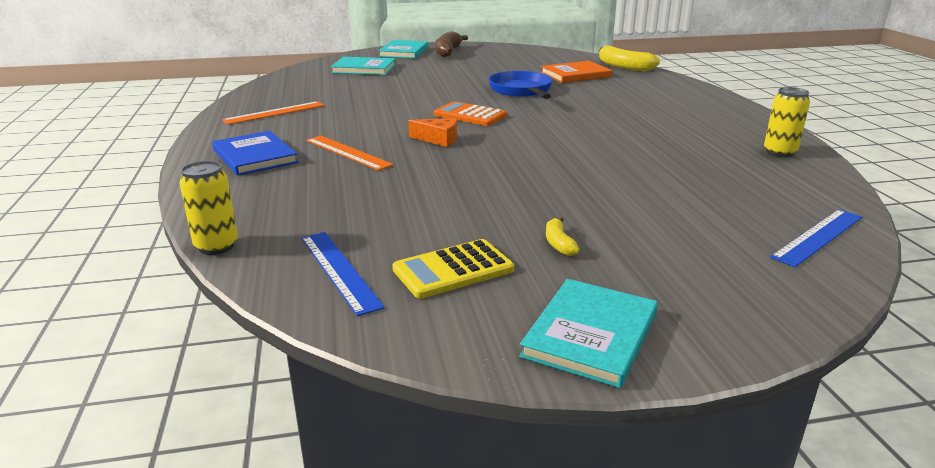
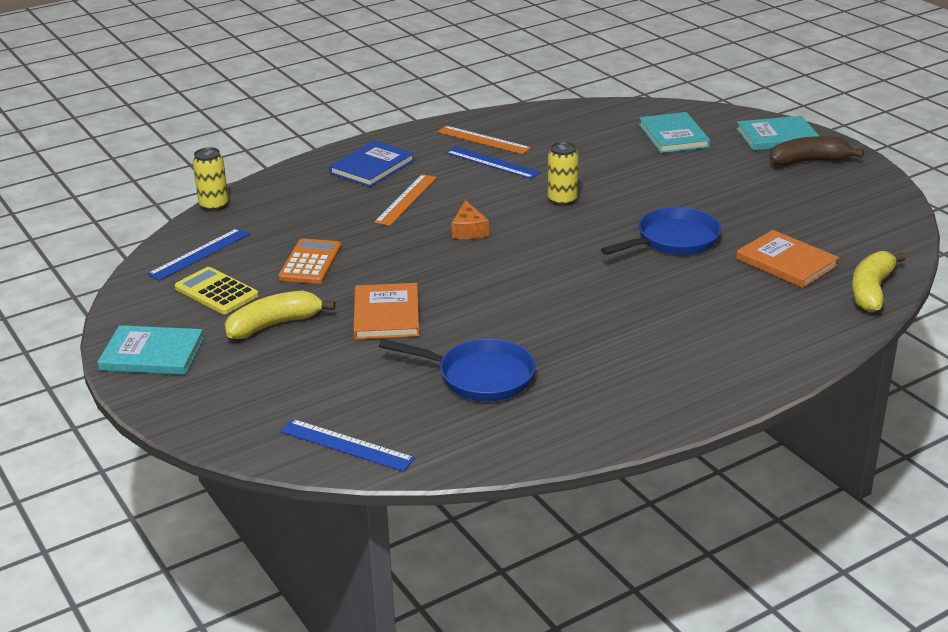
camera: 70 degrees right, 5 degrees up
orange calculator [434,101,507,126] -> orange calculator moved to [278,238,341,284]
yellow banana [546,217,580,256] -> yellow banana [225,291,335,339], size x1.99
yellow can [764,87,810,157] -> yellow can moved to [548,142,579,206]
none -> orange book [353,283,420,339]
none -> blue pan [379,339,536,401]
none -> blue ruler [446,146,541,179]

